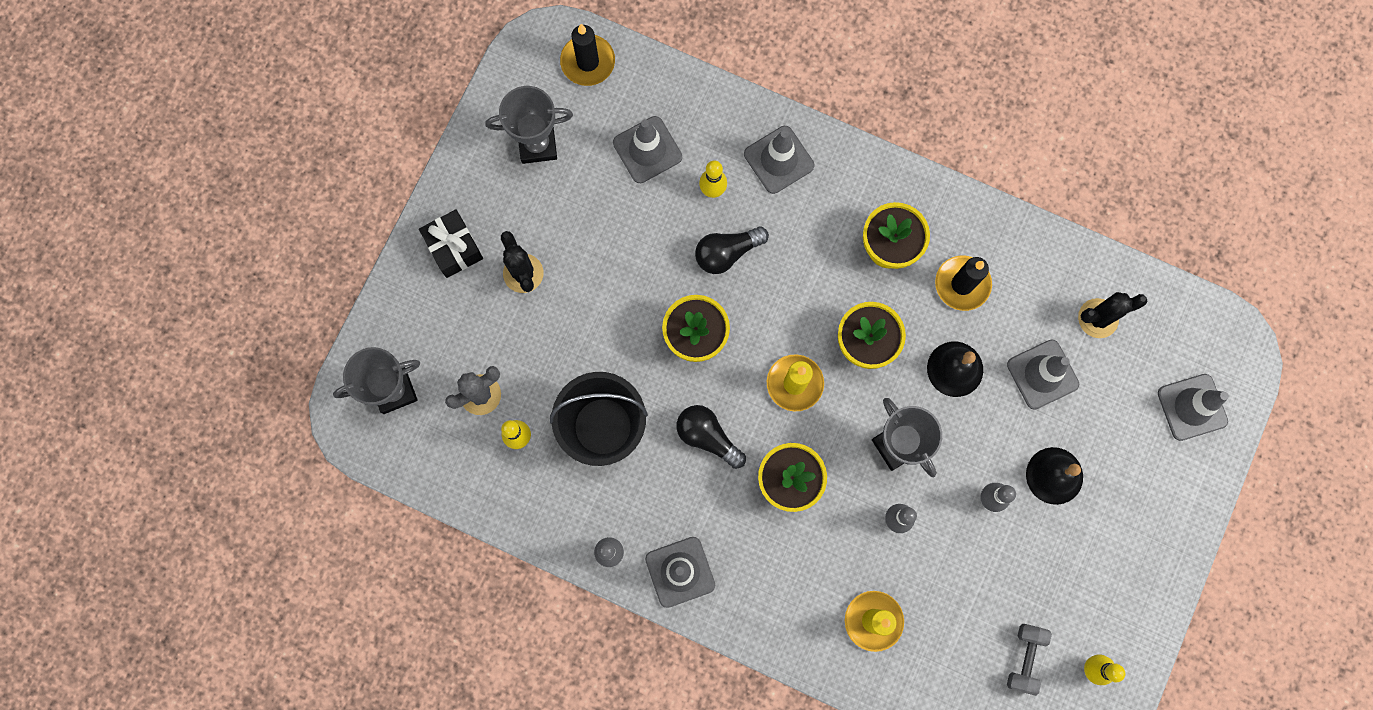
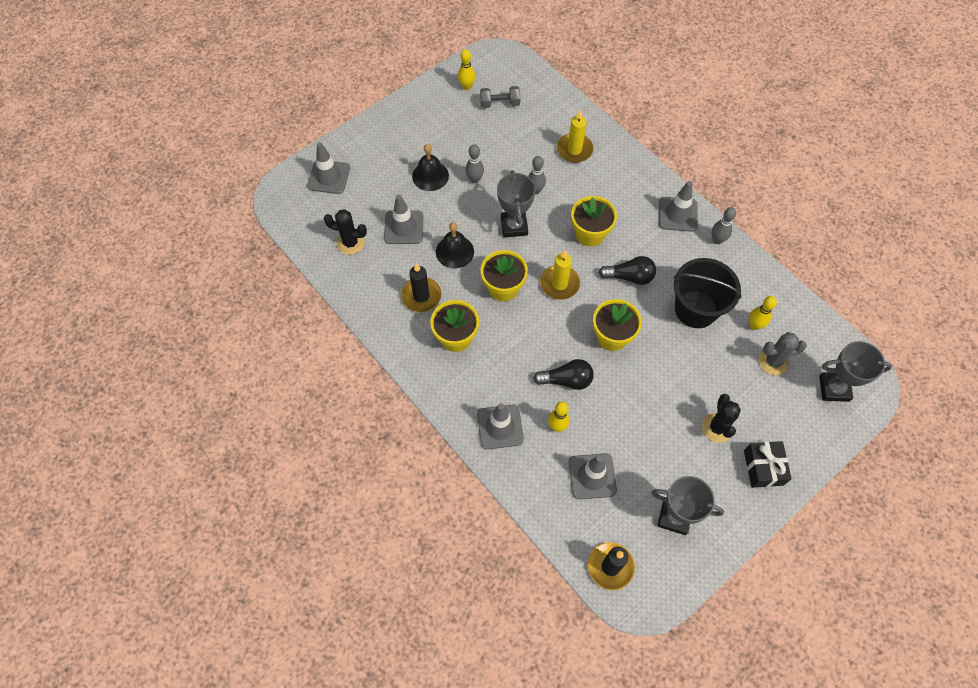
camera: 155 degrees left, 15 degrees down
black light bulb [677,405,746,469] -> black light bulb turned 60 degrees counterclockwise [599,256,656,285]
grey dumbbell [1007,624,1052,696] -> grey dumbbell turned 45 degrees clockwise [480,86,521,108]

